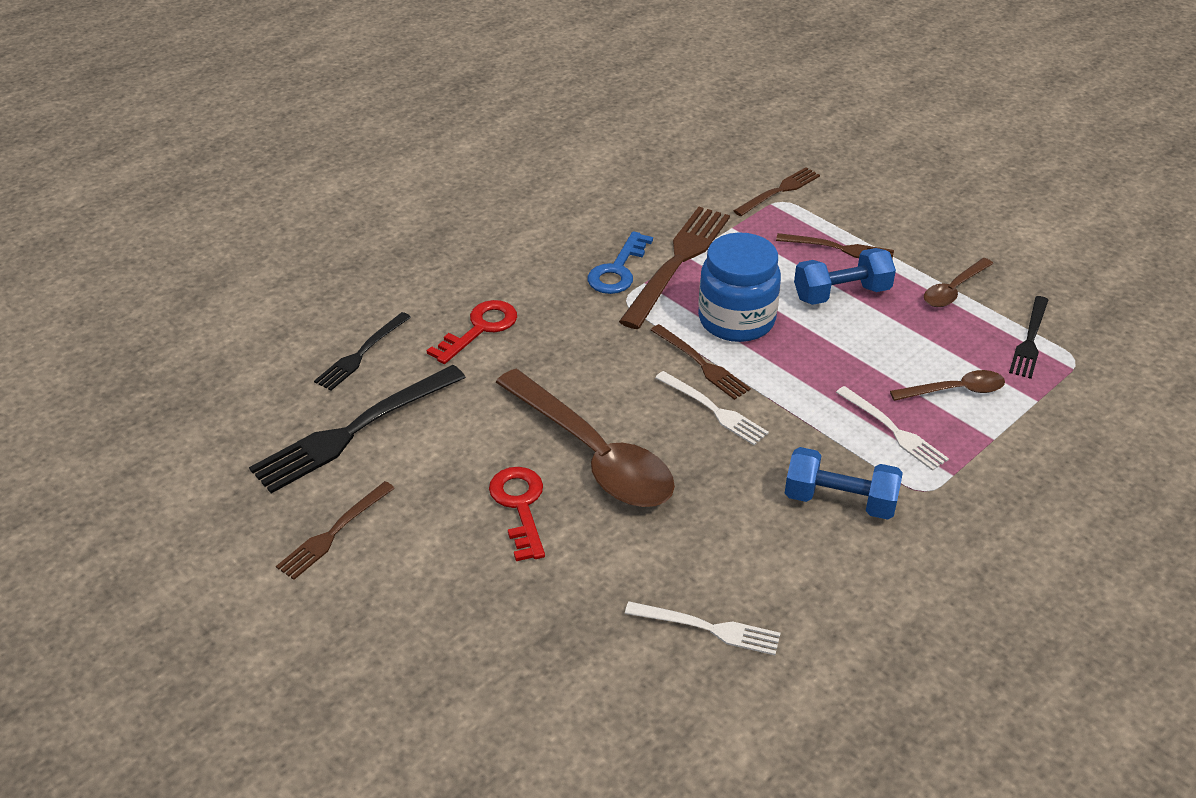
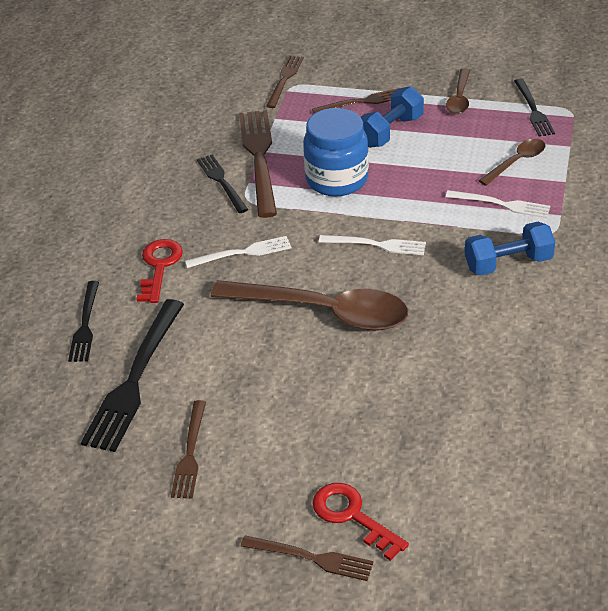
camera: 30 degrees left, 0 degrees up
red key [489,467,545,561] -> red key moved to [313,483,409,561]
blue key [588,231,653,294] -> black fork [197,155,248,213]
white fork [625,601,781,655] -> white fork moved to [185,236,292,268]
brown fork [651,324,751,400] -> brown fork moved to [241,535,374,581]

